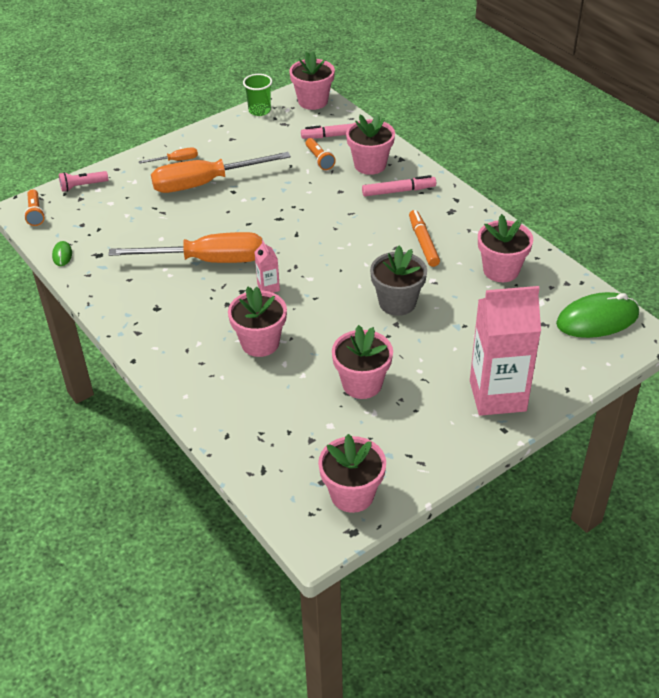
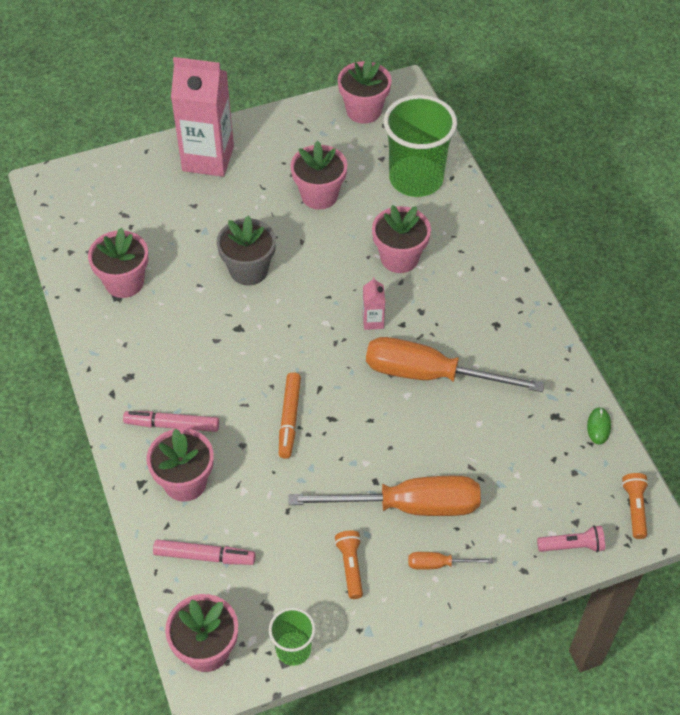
camera: 165 degrees left, 10 degrees up
orange flashlight [305,138,336,170] -> orange flashlight moved to [335,531,363,599]
orange marker [409,210,440,267] -> orange marker moved to [279,372,301,459]
green mouse [556,292,639,338] -> none
none -> green cup [383,95,457,197]

